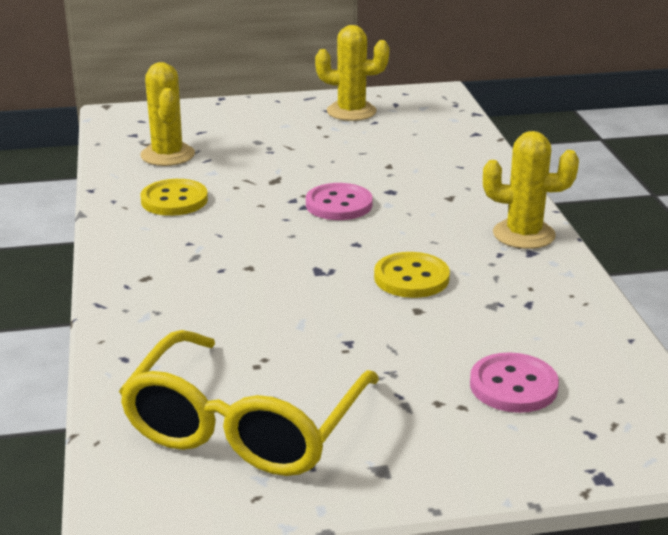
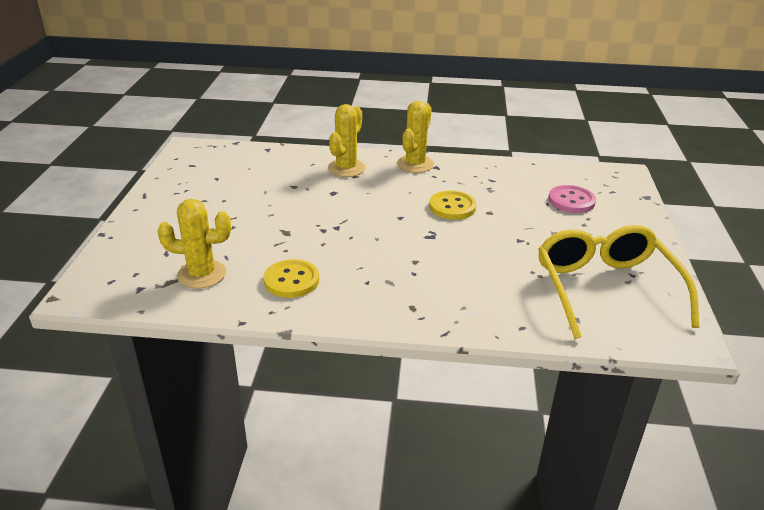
camera: 75 degrees left, 5 degrees up
yellow glasses [119,330,379,476] -> yellow glasses turned 135 degrees counterclockwise [538,225,699,339]
pink button [306,183,373,220] -> none
yellow cactus [315,25,389,121] -> yellow cactus moved to [328,104,366,177]

